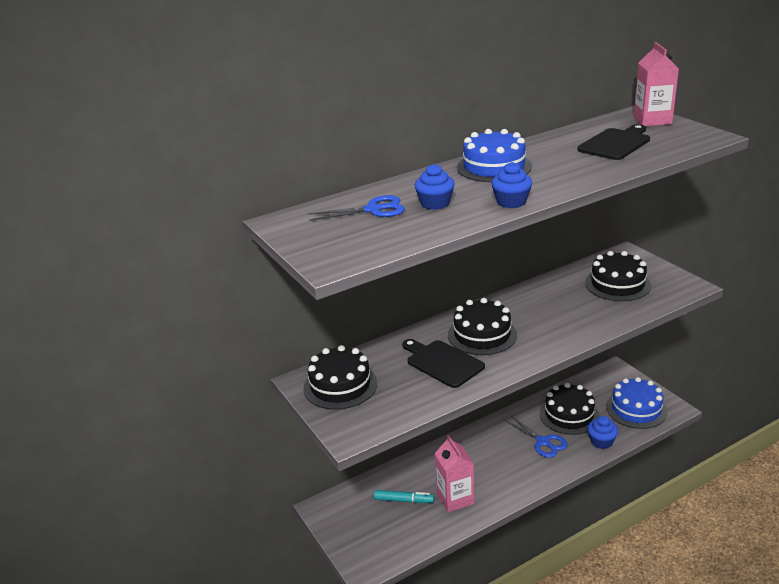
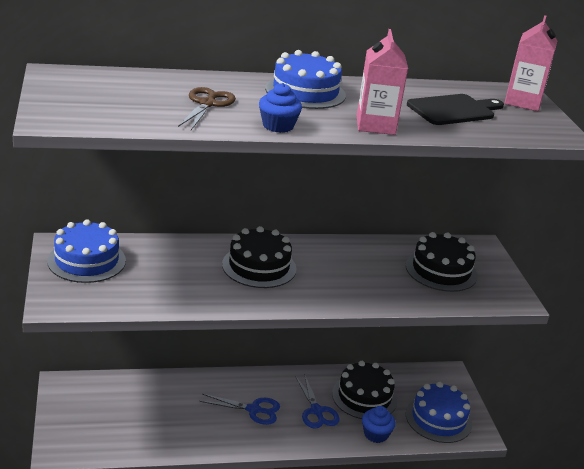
camera: 15 degrees right, 0 degrees up
black cake [303,345,377,410] -> blue cake [47,220,126,283]
blue scissors [307,195,405,221] -> blue scissors moved to [199,394,280,425]
turquoise marker [374,490,434,503] -> none
black cutting board [402,339,485,388] -> none
blue cupcake [415,164,455,210] -> brown scissors [178,87,236,130]
pink carton [435,435,475,512] -> pink carton moved to [357,29,408,135]

